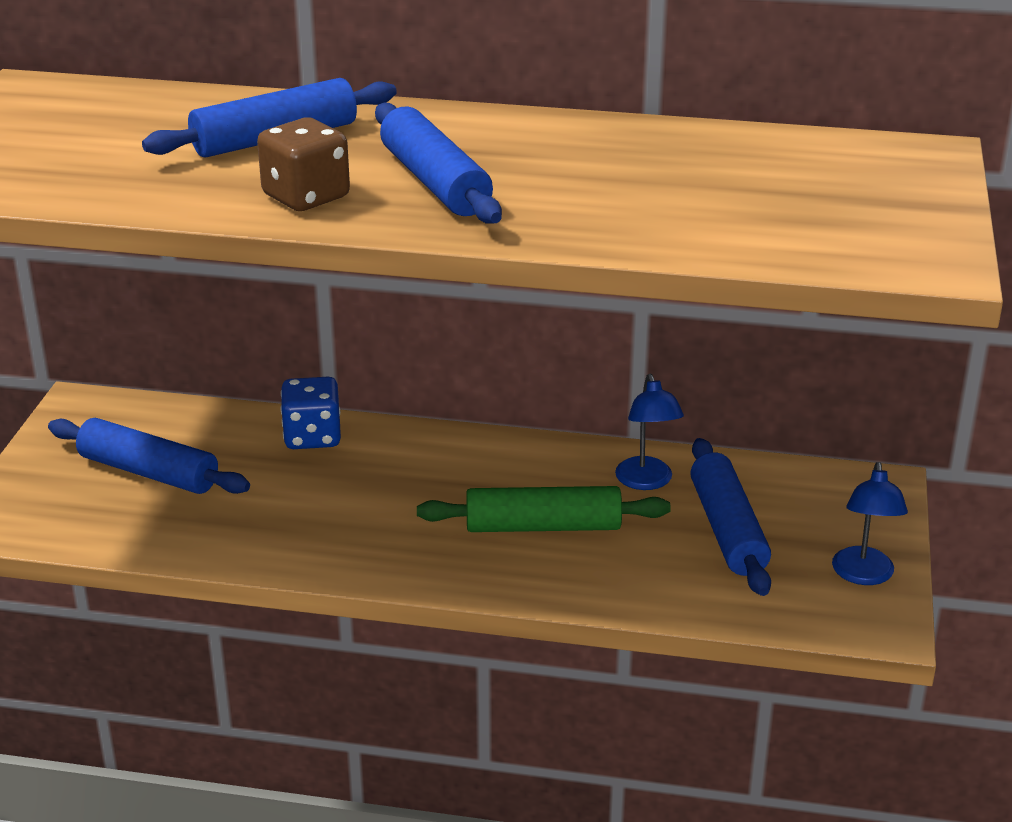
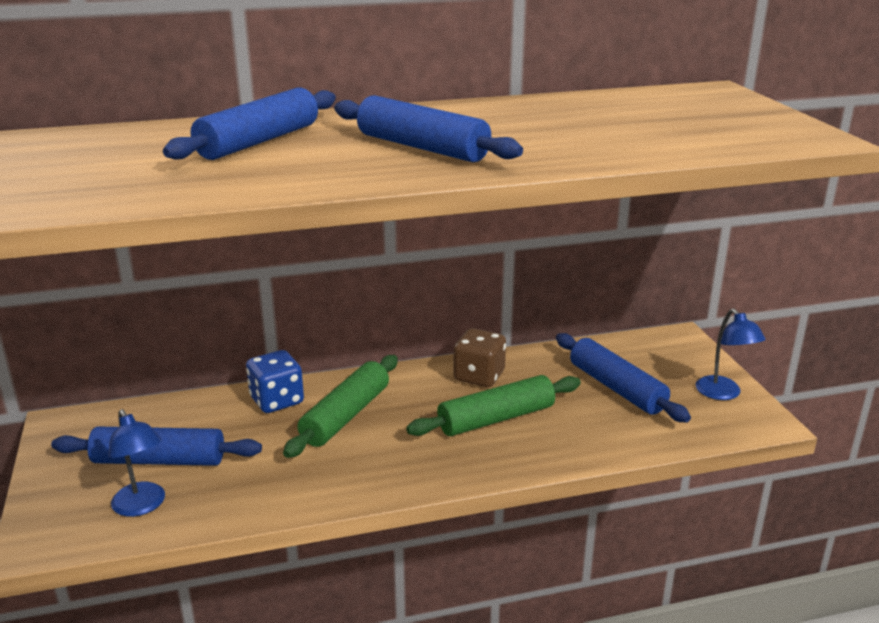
camera: 25 degrees left, 5 degrees down
brown dice [257,117,350,211] -> brown dice moved to [453,328,506,387]
blue lamp [615,374,684,490] -> blue lamp moved to [108,409,165,517]
none -> green rolling pin [283,355,398,458]

